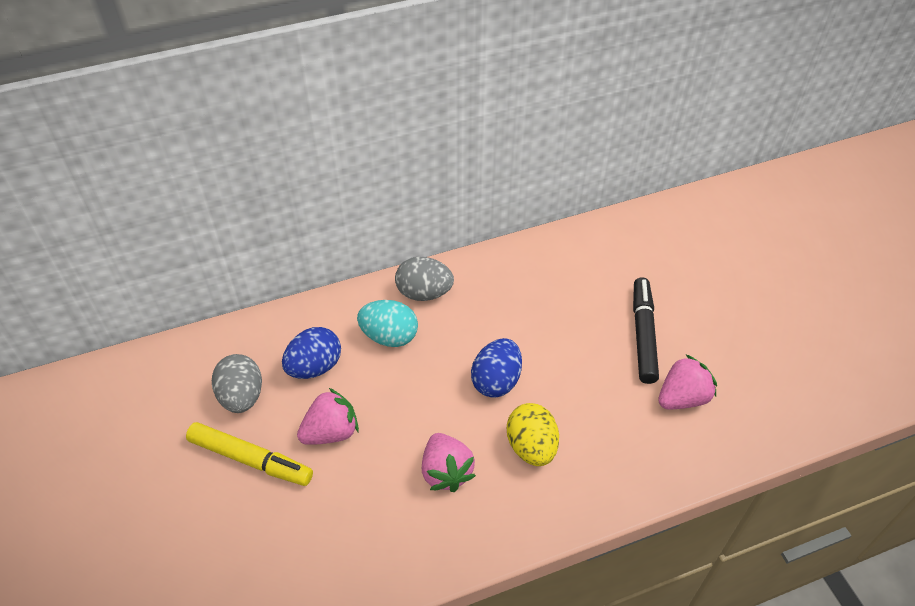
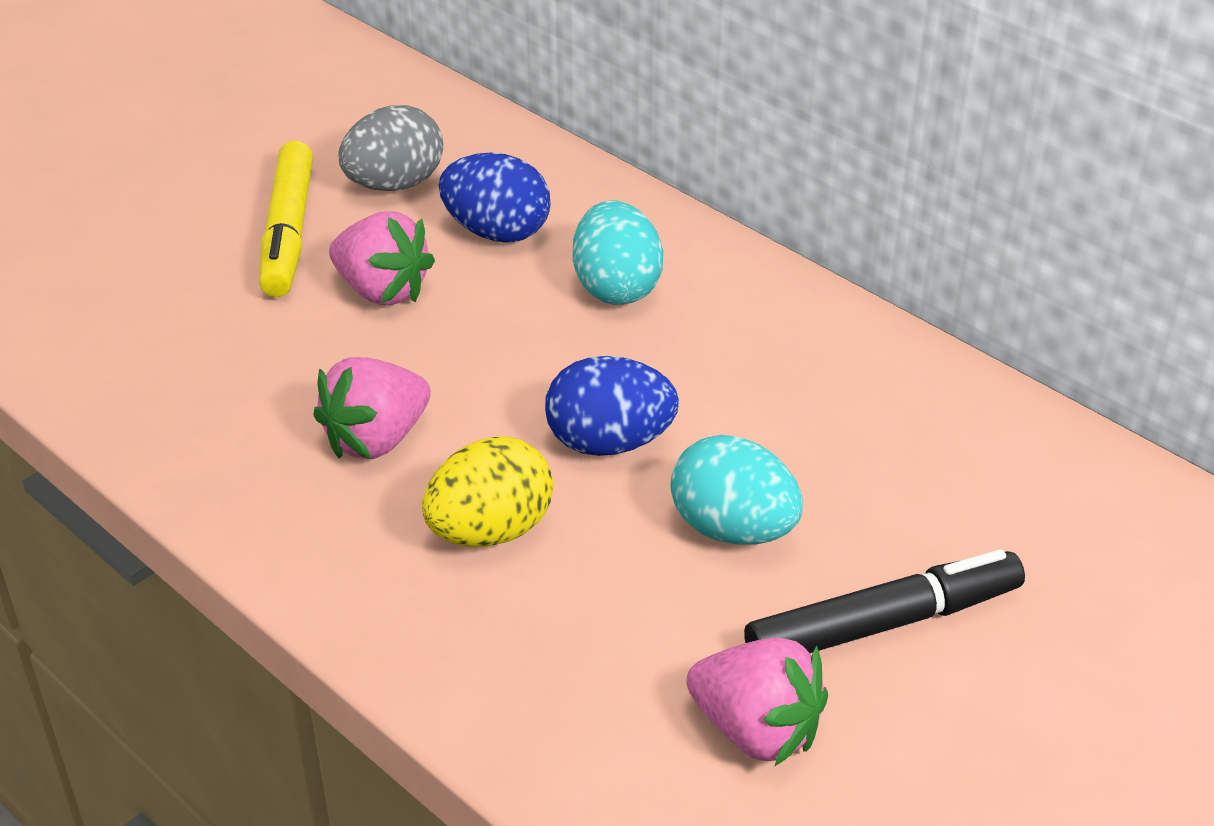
camera: 65 degrees right, 10 degrees down
grey egg [395,257,454,301] -> none
none -> turquoise egg [670,435,803,545]

